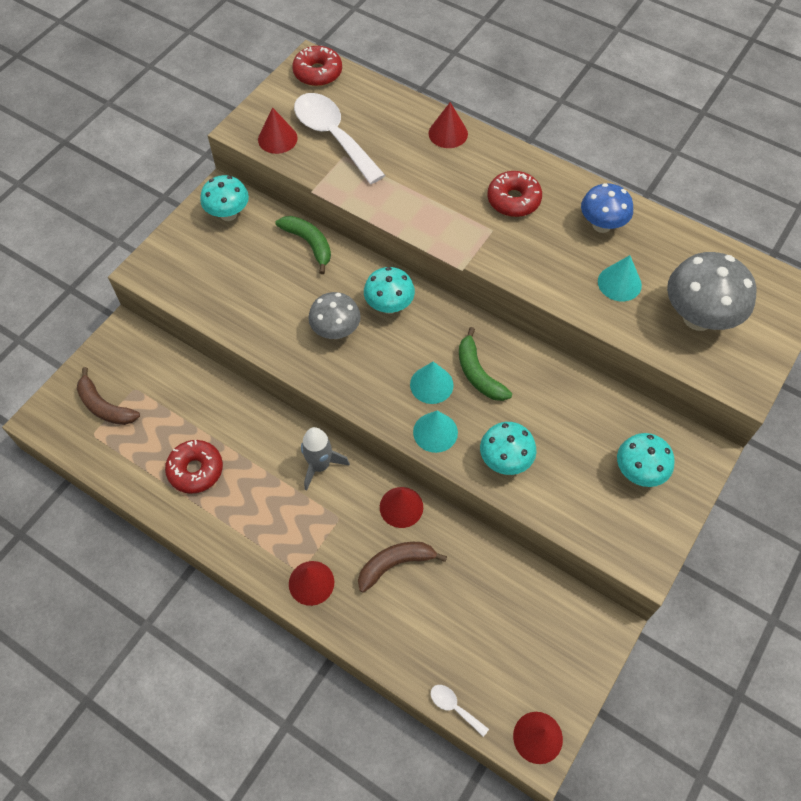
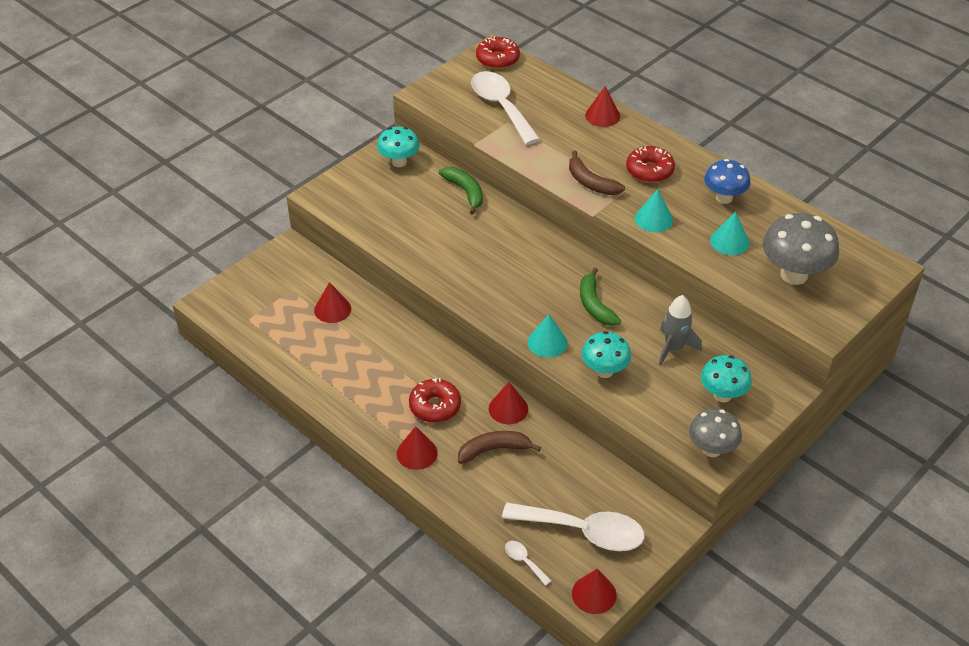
camera: 10 degrees right, 15 degrees down
brown banana [77,367,140,425] -> brown banana moved to [569,150,625,195]
red donut [165,440,223,494] -> red donut moved to [409,378,461,423]
red cone [258,107,298,154] -> red cone moved to [314,282,351,323]
grey rocket [301,427,350,491] -> grey rocket moved to [659,295,702,366]
grey mushroom [308,292,361,339] -> grey mushroom moved to [689,409,742,457]
turquoise mushroom [364,267,415,314] -> none
turquoise cone [410,361,454,404] -> turquoise cone moved to [635,189,673,232]
none -> white spoon [502,502,645,551]

